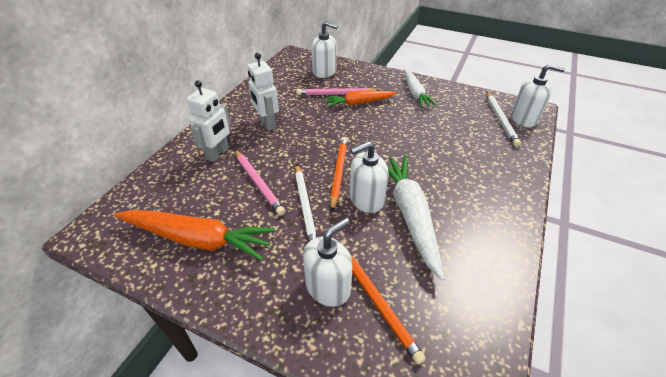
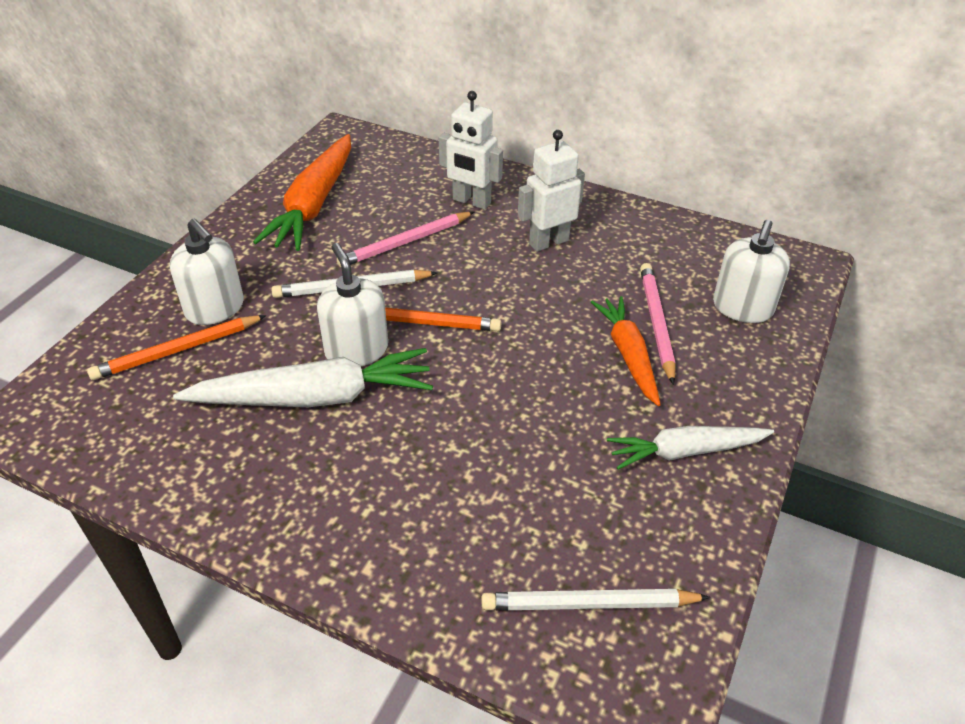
camera: 90 degrees right, 0 degrees up
white soap dispenser [511,64,565,128] -> none

